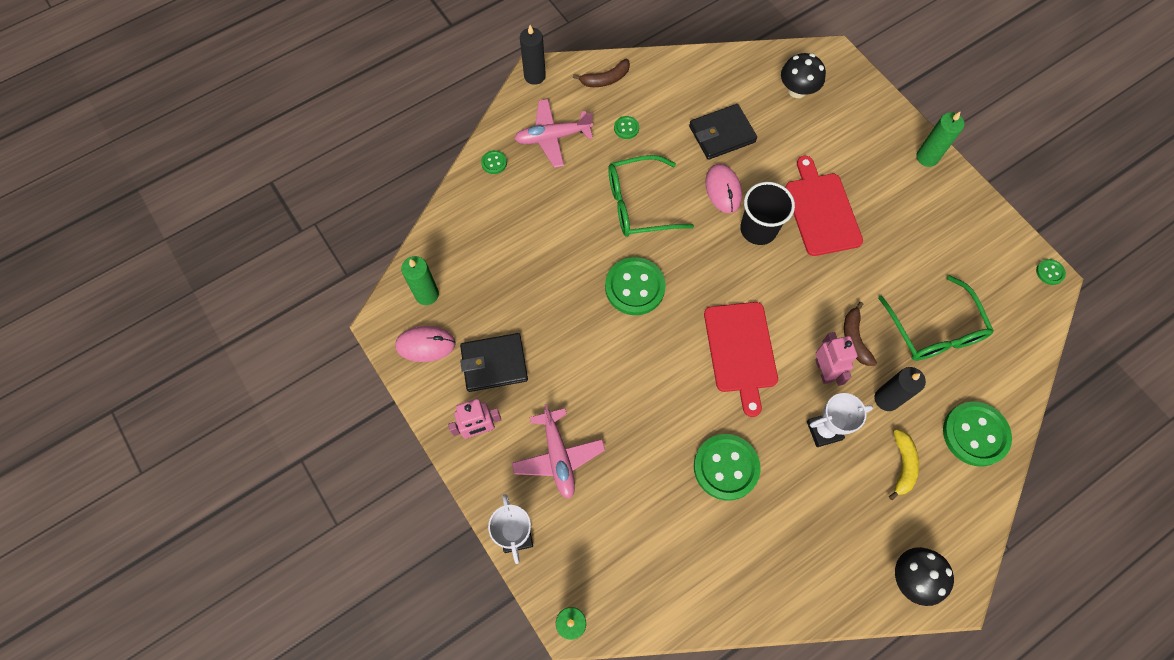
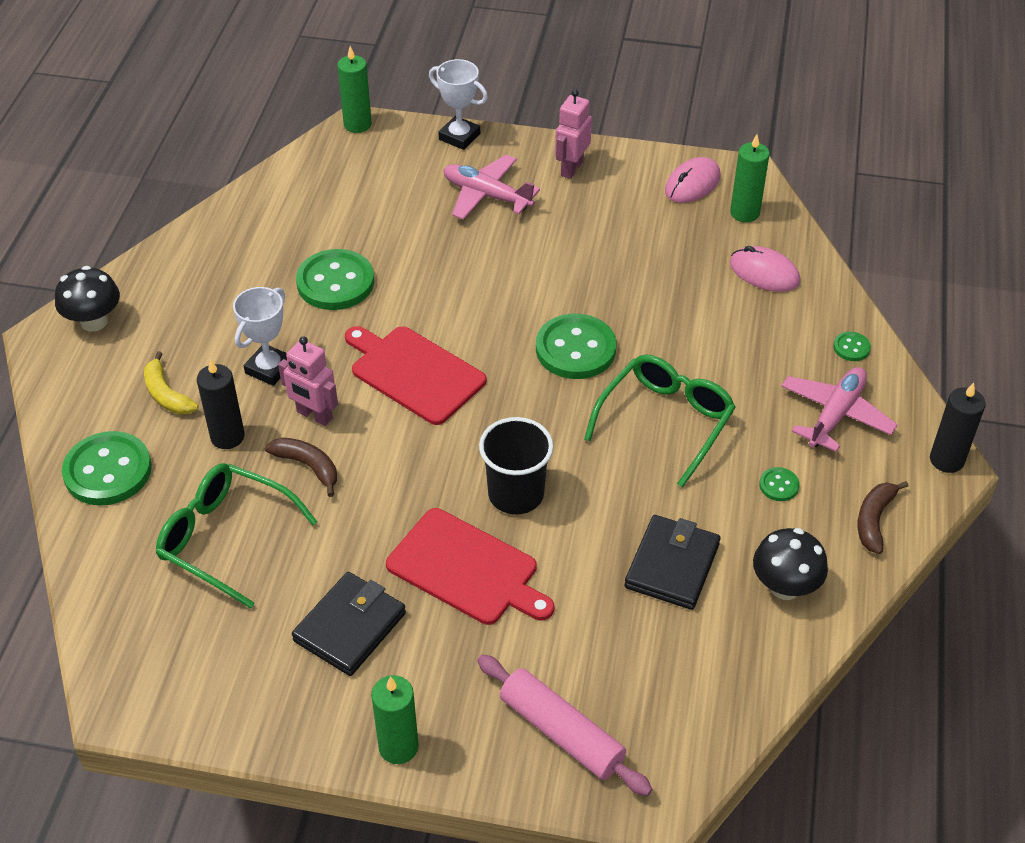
camera: 135 degrees right, 20 degrees down
black wallet [460,333,528,392] -> black wallet moved to [292,572,406,676]
pink mouse [705,164,742,213] -> pink mouse moved to [730,246,800,292]
black mushroom [781,53,826,98] -> black mushroom moved to [753,528,828,600]
green button [1036,259,1066,285] -> none
none -> pink rolling pin [477,654,653,796]

